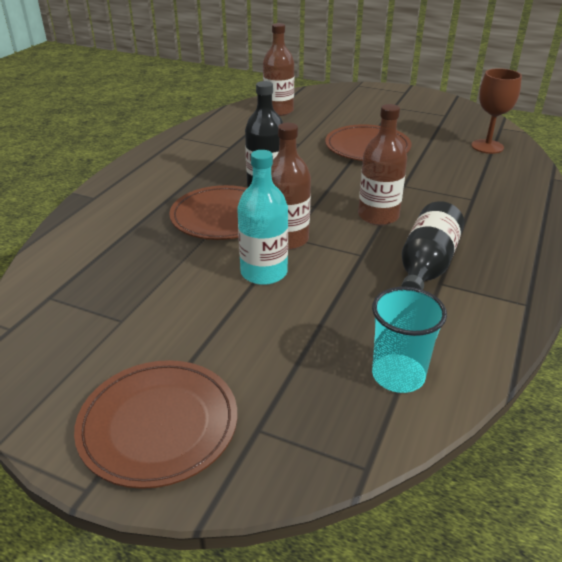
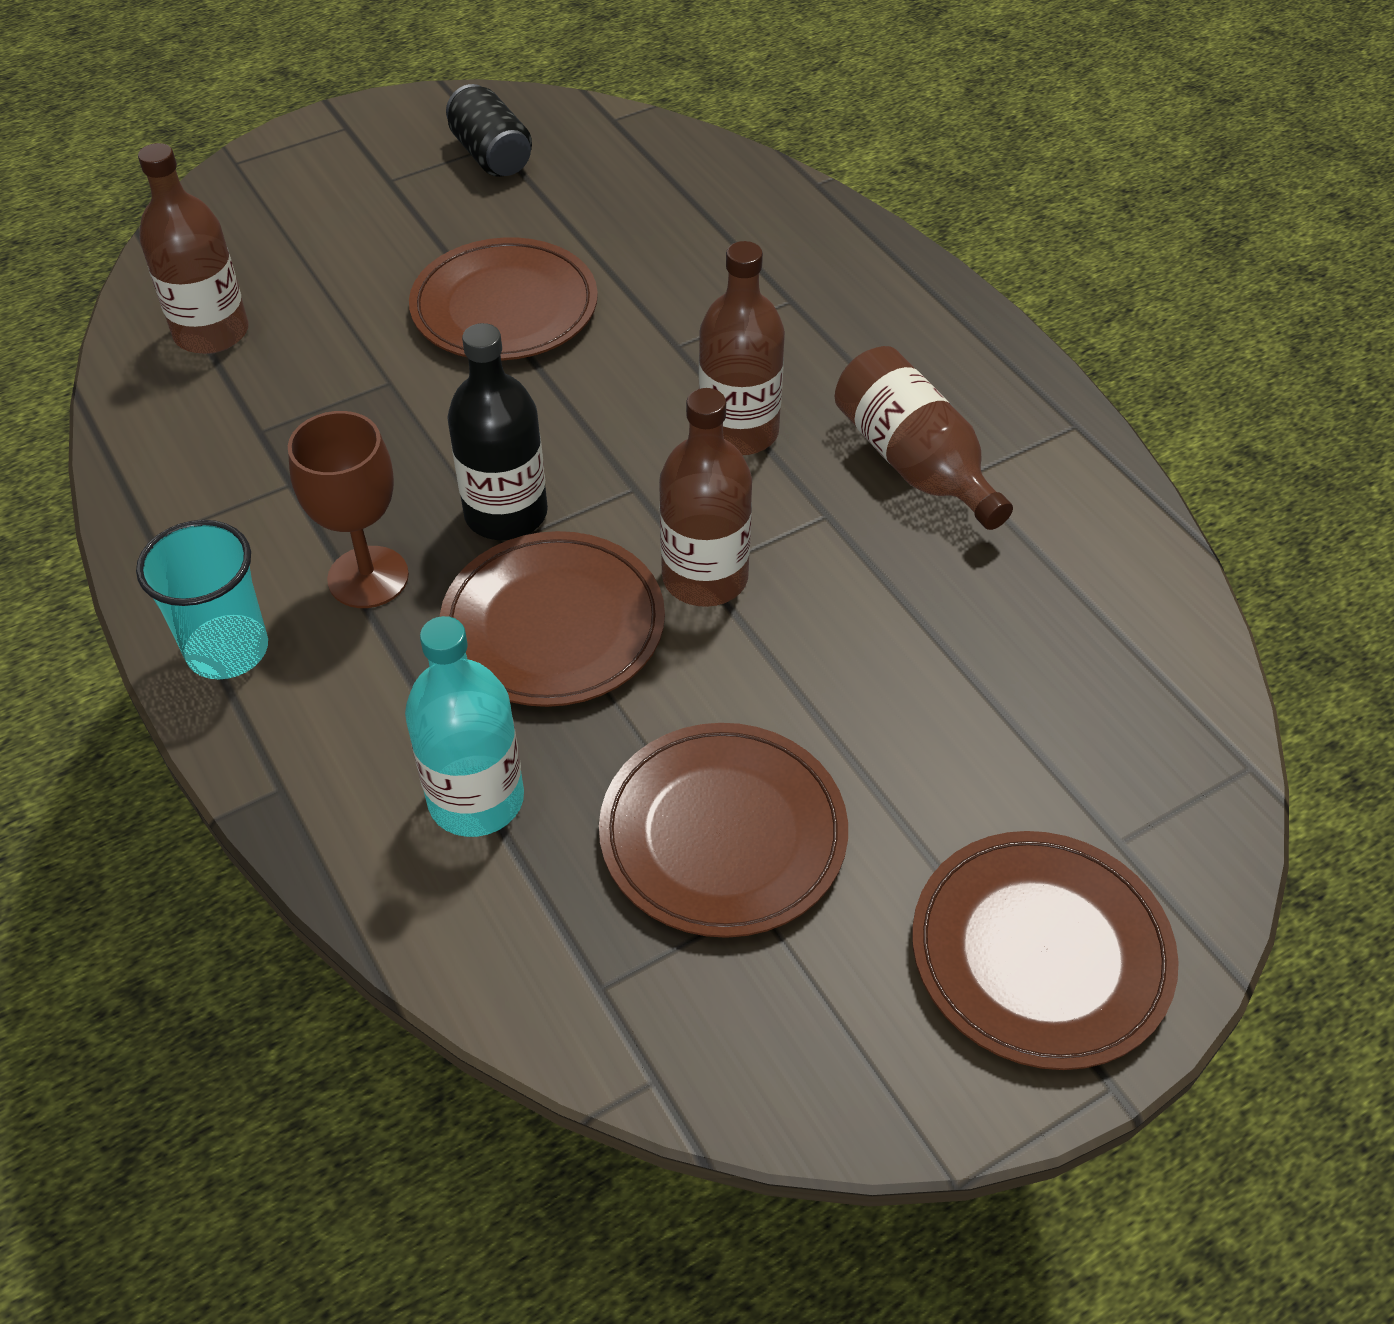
camera: 55 degrees left, 15 degrees up
turquoise bottle [237,150,288,285] -> turquoise bottle moved to [405,616,524,837]
turquoise cup [372,287,447,393] -> turquoise cup moved to [136,520,268,679]
black bottle [401,201,464,290] -> brown bottle [835,346,1013,530]
brown goblet [471,68,522,154] -> brown goblet moved to [288,411,409,608]
none -> black can [446,84,532,177]
none -> brown plate [599,723,848,938]

